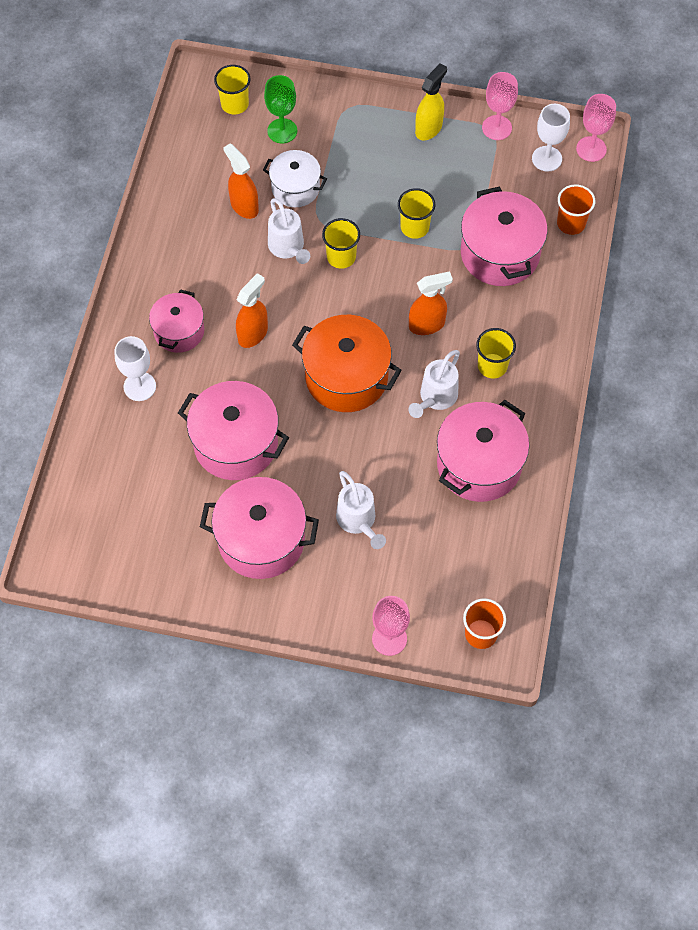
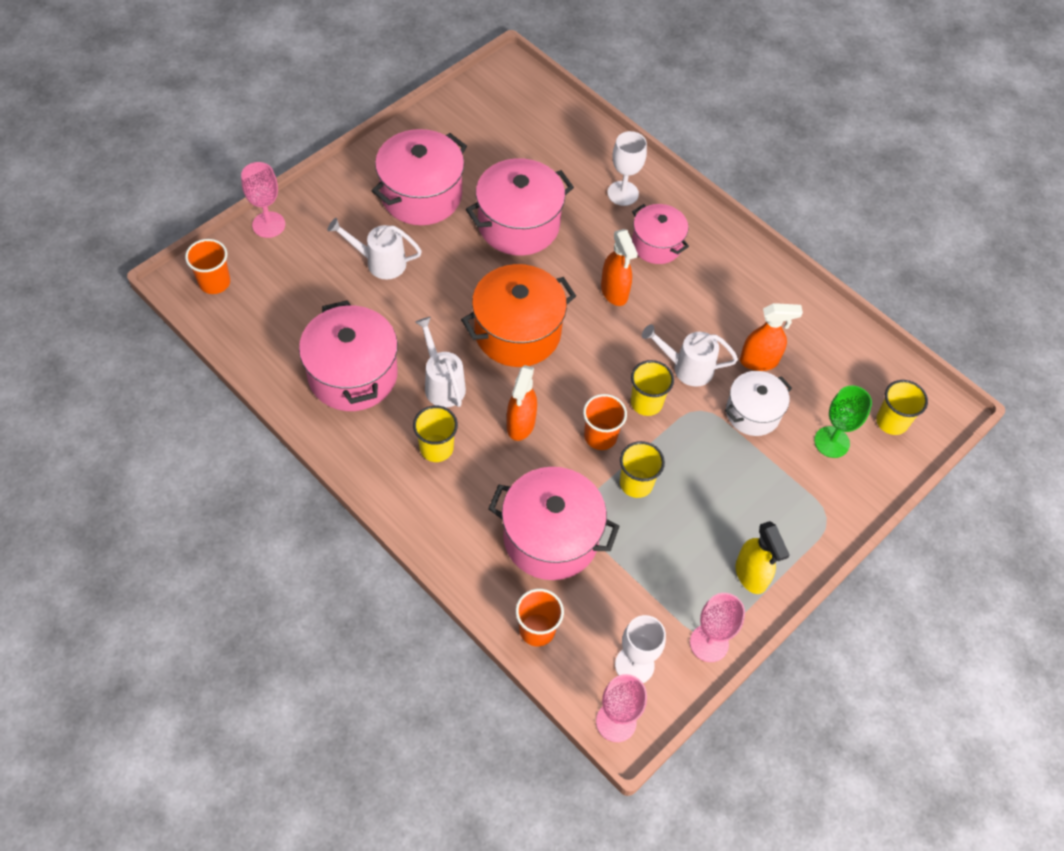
camera: 120 degrees right, 5 degrees down
none -> orange cup [583,394,627,450]

